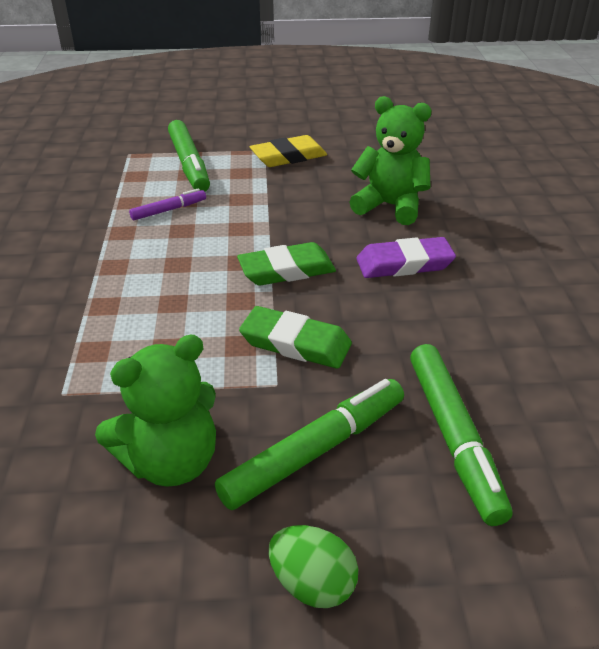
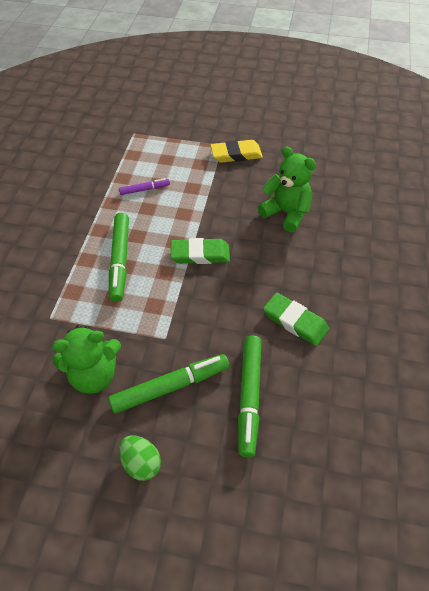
camera: 15 degrees right, 15 degrees up
green marker [168,120,210,191] -> green marker moved to [109,213,129,302]
green eraser [239,306,352,369] -> green eraser moved to [263,293,329,346]
purple eraser [356,237,456,278] -> none

